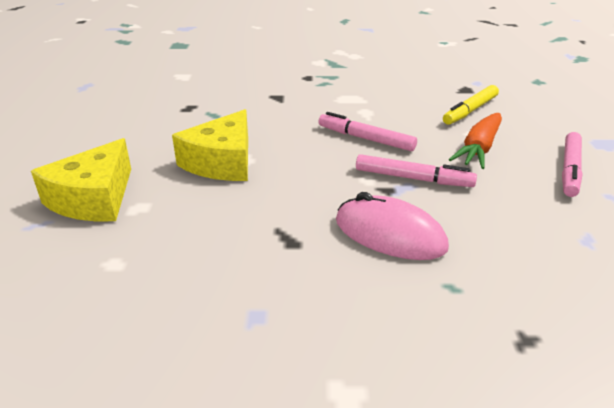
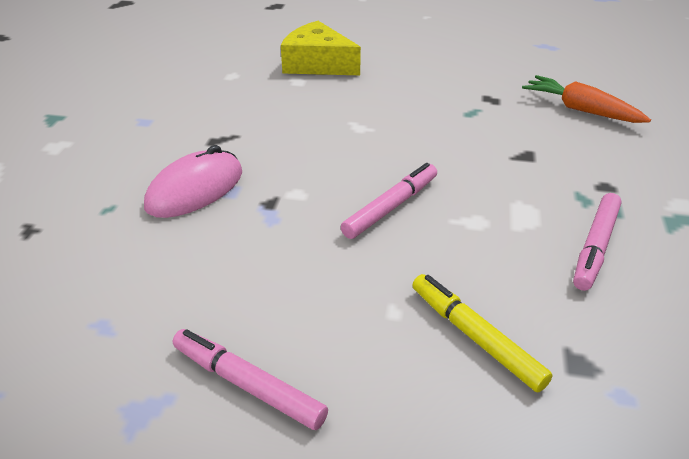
camera: 100 degrees right, 5 degrees up
yellow cheese [172,109,248,181] -> none
pink marker [356,154,477,187] -> pink marker moved to [573,193,621,291]
orange carrot [449,113,502,169] -> orange carrot moved to [522,75,651,123]

